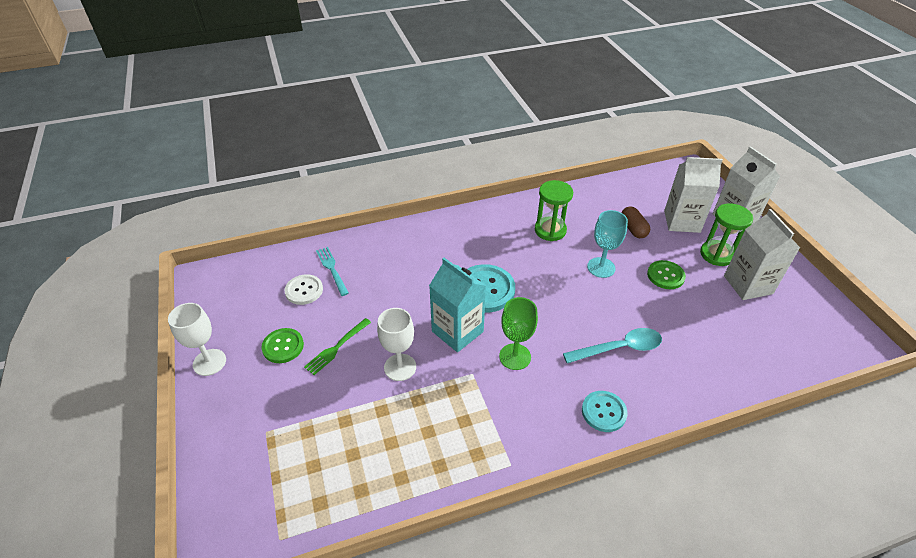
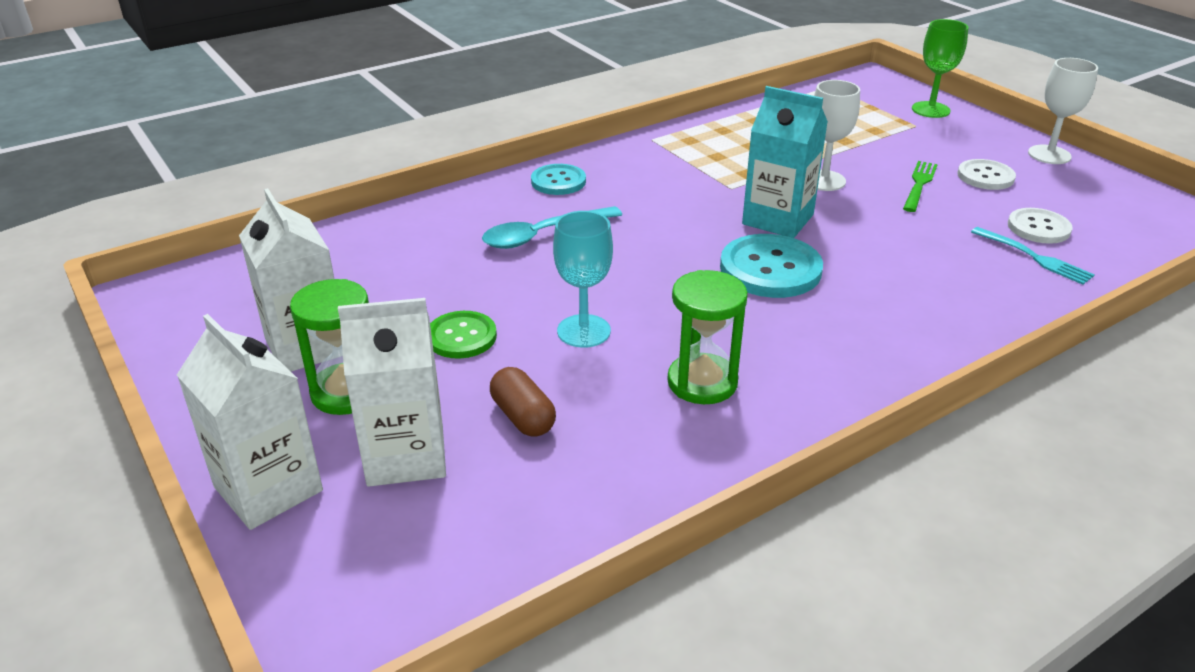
camera: 165 degrees right, 10 degrees down
green button [261,328,304,363] -> white button [958,159,1016,190]
green goblet [499,297,538,370] -> green goblet moved to [912,19,969,118]

